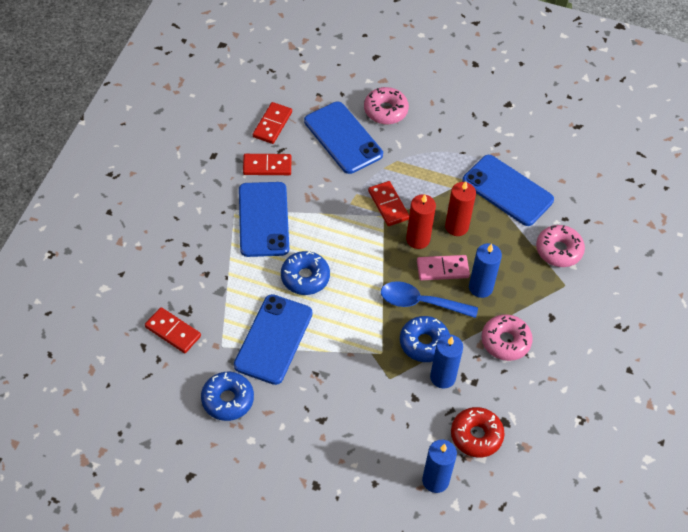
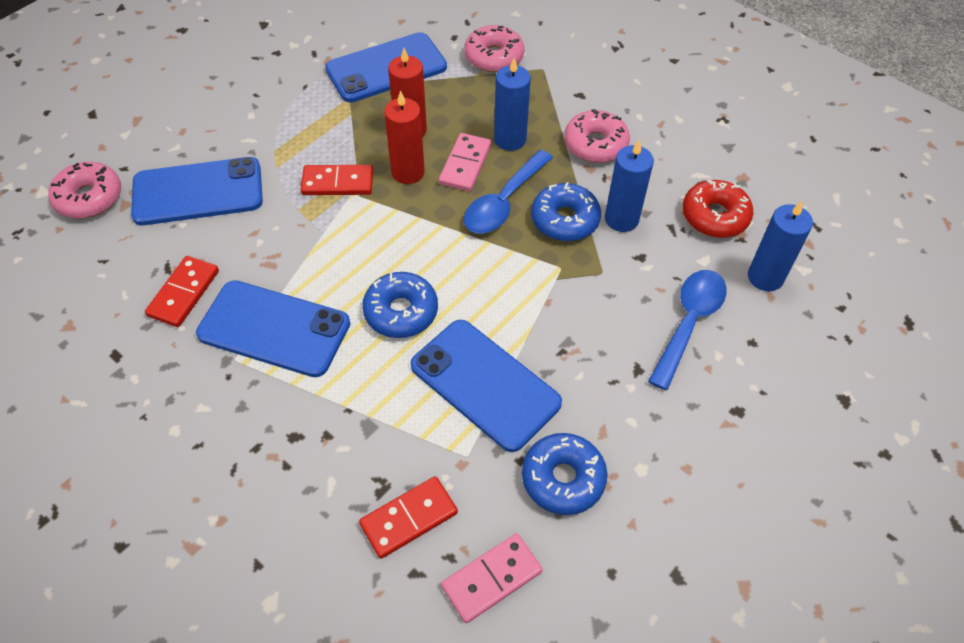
camera: 65 degrees left, 0 degrees up
red domino [253,102,292,144] -> none
pink donut [364,87,409,124] -> pink donut moved to [48,162,121,219]
none -> pink domino [441,533,543,623]
none -> blue spoon [648,270,727,390]

